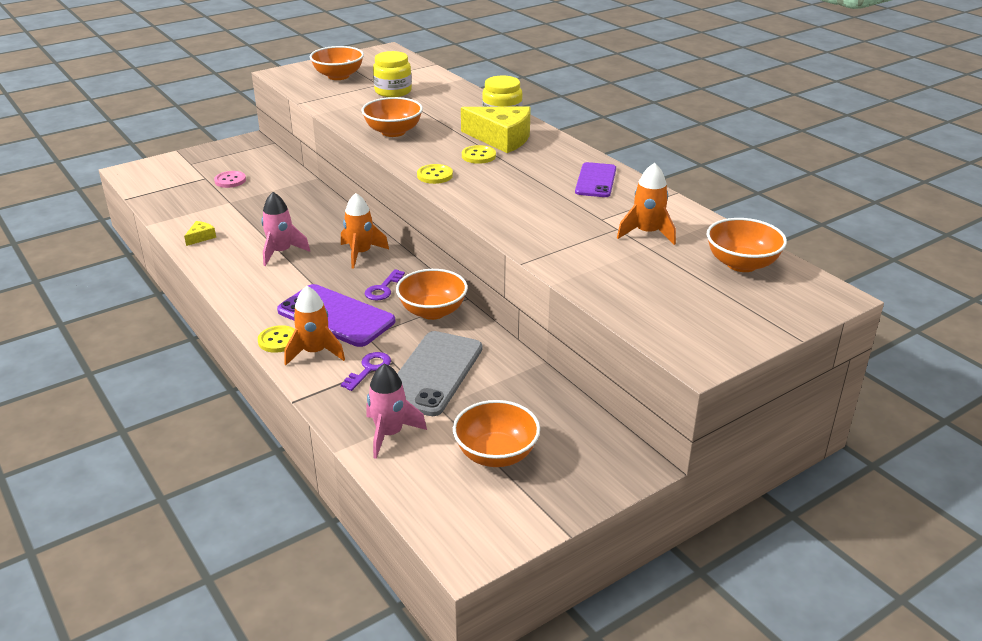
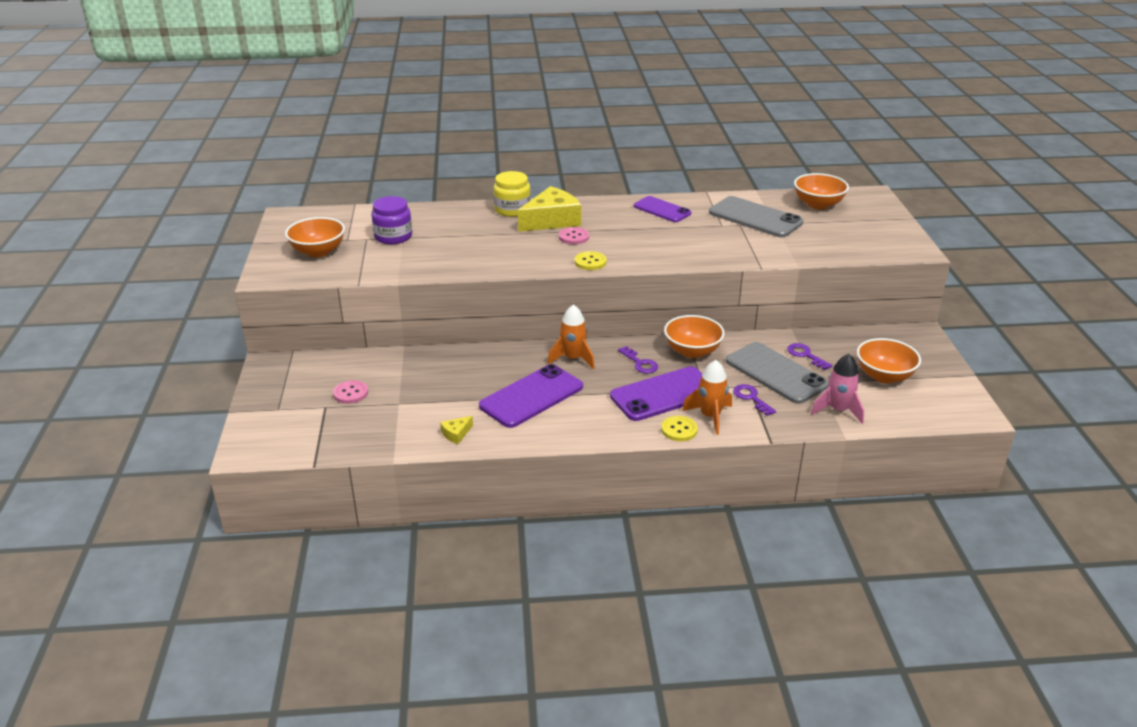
camera: 60 degrees left, 0 degrees up
yellow cheese [184,221,216,246] -> yellow cheese turned 105 degrees counterclockwise [440,416,473,444]
pink rocket [261,192,310,266] -> purple phone [479,364,583,428]
orange bowl [362,97,423,137] -> none
yellow jar [373,51,412,97] -> purple jar [372,196,412,244]
yellow button [462,145,496,164] -> pink button [559,227,589,244]
orange rocket [617,163,676,245] -> grey phone [709,196,803,237]
none -> purple key [787,343,833,370]

